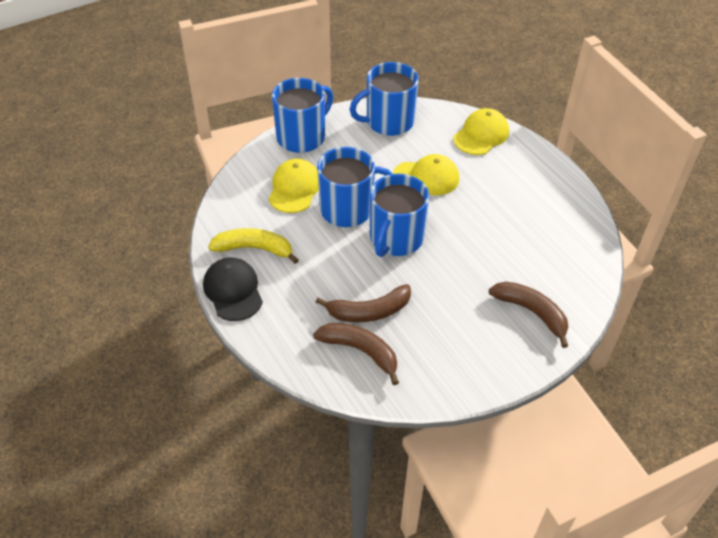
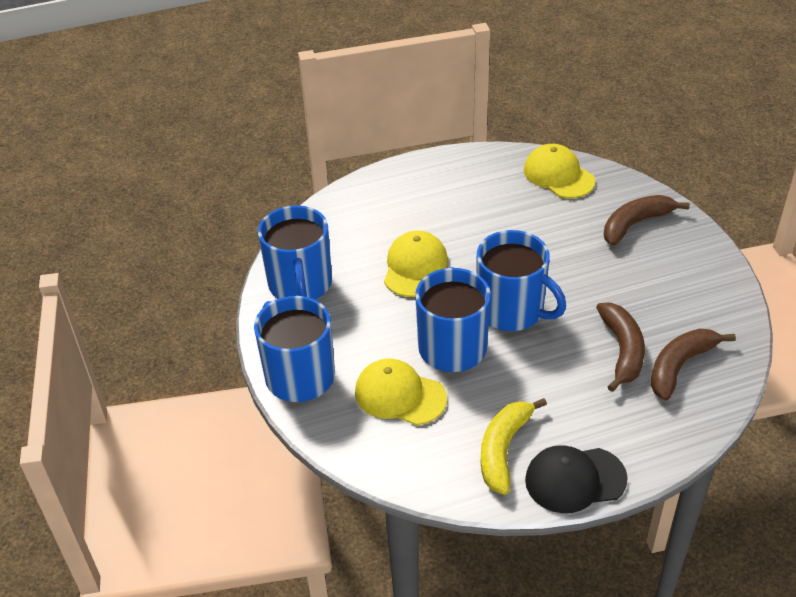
camera: 75 degrees left, 5 degrees down
yellow cap [453,108,509,155] -> yellow cap moved to [524,144,595,198]

